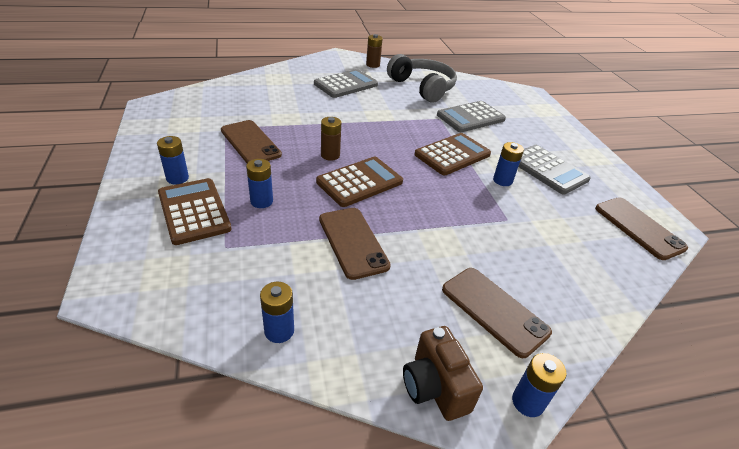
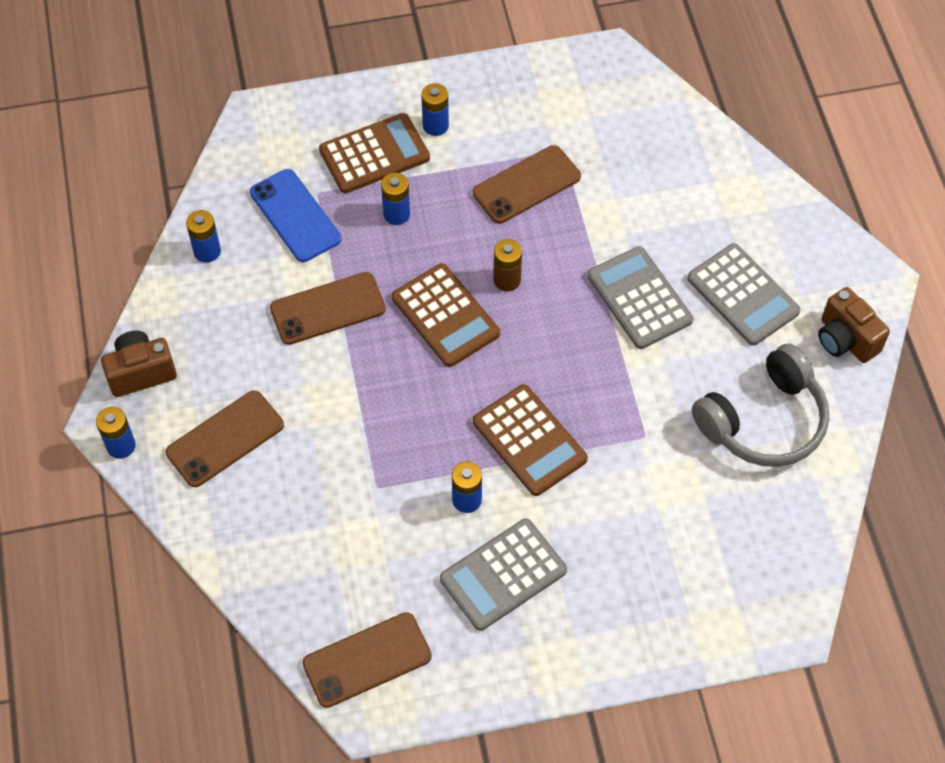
camera: 95 degrees right, 20 degrees up
brown battery [366,34,383,68] -> brown camera [818,287,890,363]
grey calculator [437,101,506,132] -> grey calculator moved to [588,246,693,349]
none -> blue phone [250,169,341,262]

